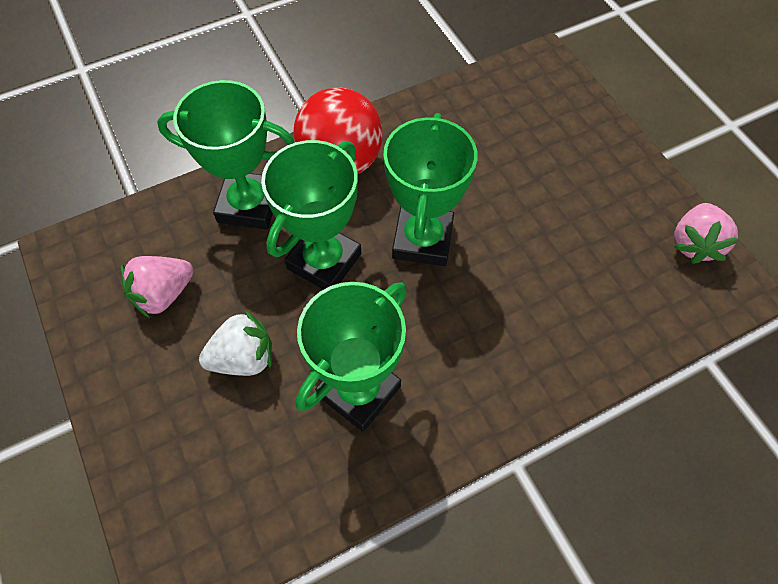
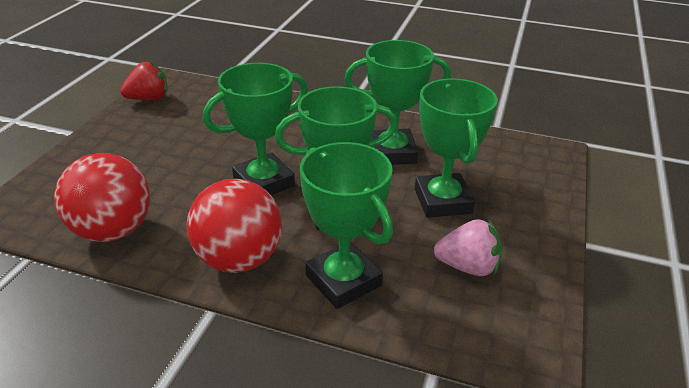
camera: 135 degrees left, 25 degrees down
white strawberry [199,311,272,376] -> green trophy [415,79,498,218]
pink strawberry [674,203,739,264] -> red strawberry [120,61,167,100]
none -> red ball [54,153,150,242]

